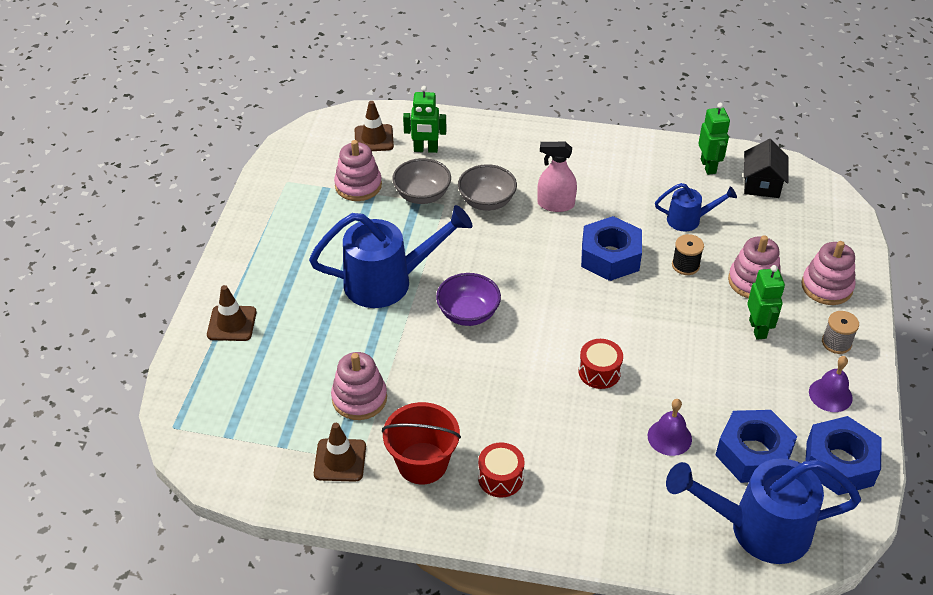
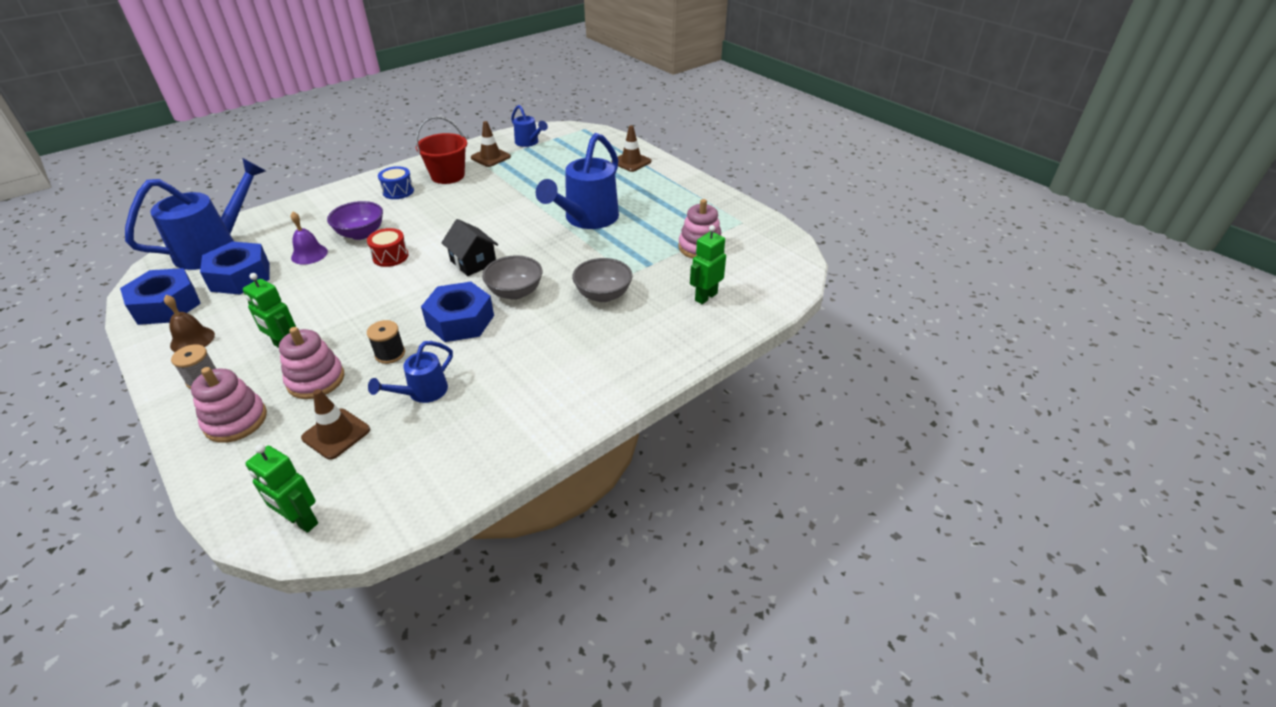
camera: 130 degrees right, 5 degrees down
pink stacking toy [331,352,387,420] -> none
brown traffic cone [355,101,394,151] -> brown traffic cone moved to [301,389,370,460]
grey bowl [392,158,451,204] -> grey bowl moved to [482,255,543,300]
purple bowl [436,273,501,326] -> purple bowl moved to [327,201,383,240]
red drum [478,443,525,498] -> blue drum [378,166,414,199]
pink spray bottle [537,142,577,212] -> none
green robot [698,103,730,175] -> green robot moved to [245,444,318,533]
black house [744,139,789,198] -> black house moved to [441,219,498,276]
purple bell [809,356,853,412] -> brown bell [164,295,215,352]
none -> blue watering can [511,105,548,147]

